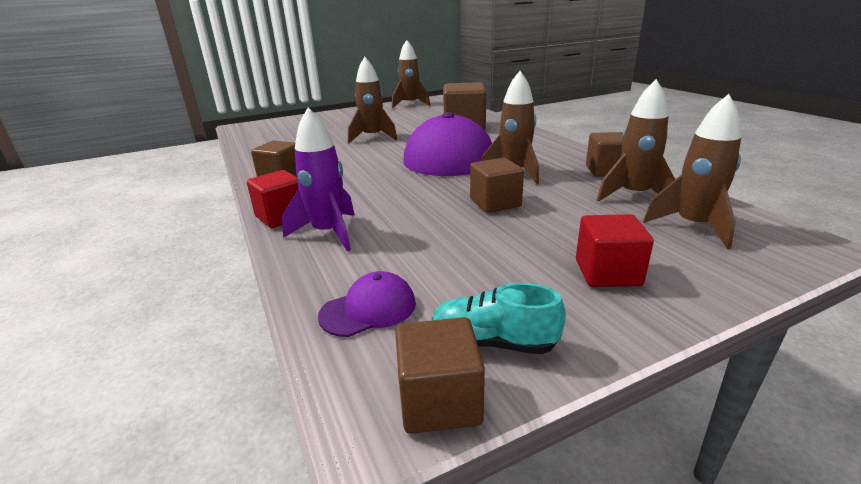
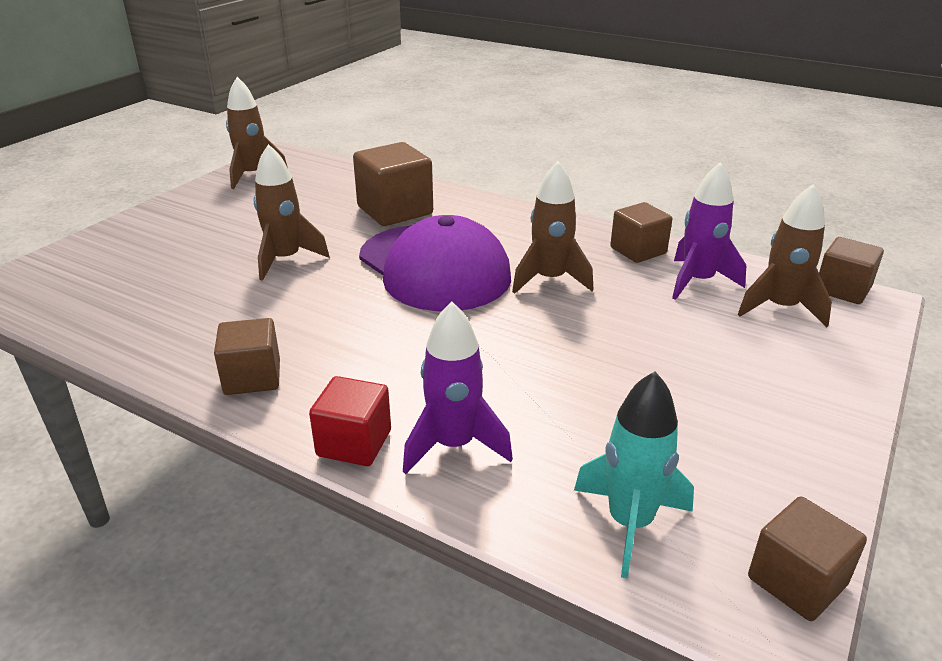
camera: 35 degrees left, 5 degrees up
purple cap [318,271,416,337] -> turquoise rocket [574,371,694,579]
turquoise shoe [432,283,566,354] -> none
brown cube [470,158,524,213] -> brown cube moved to [819,237,884,304]
red cube [576,214,654,287] -> none
brown rocket [597,79,675,202] -> purple rocket [672,162,746,300]

